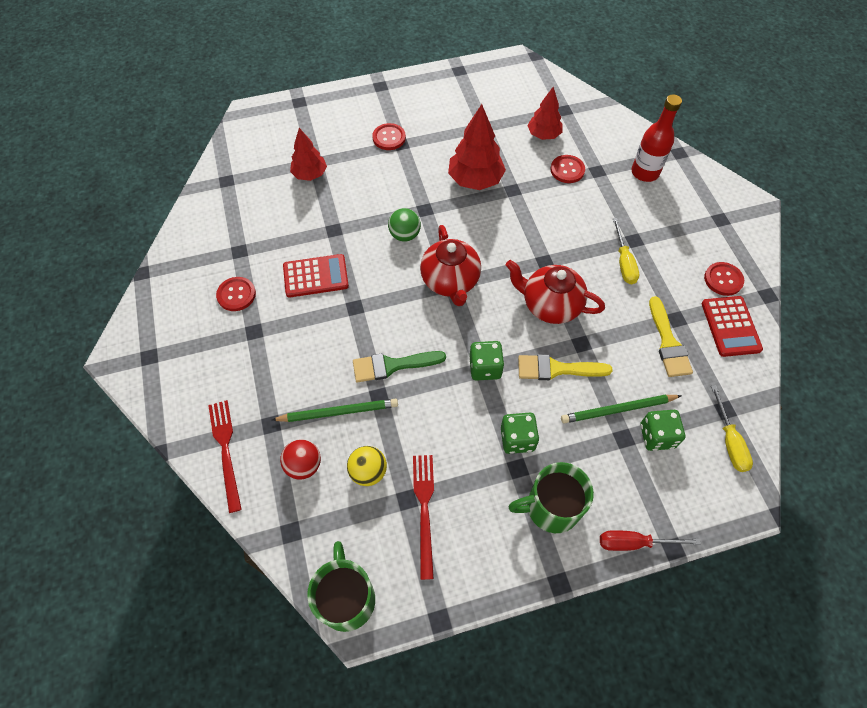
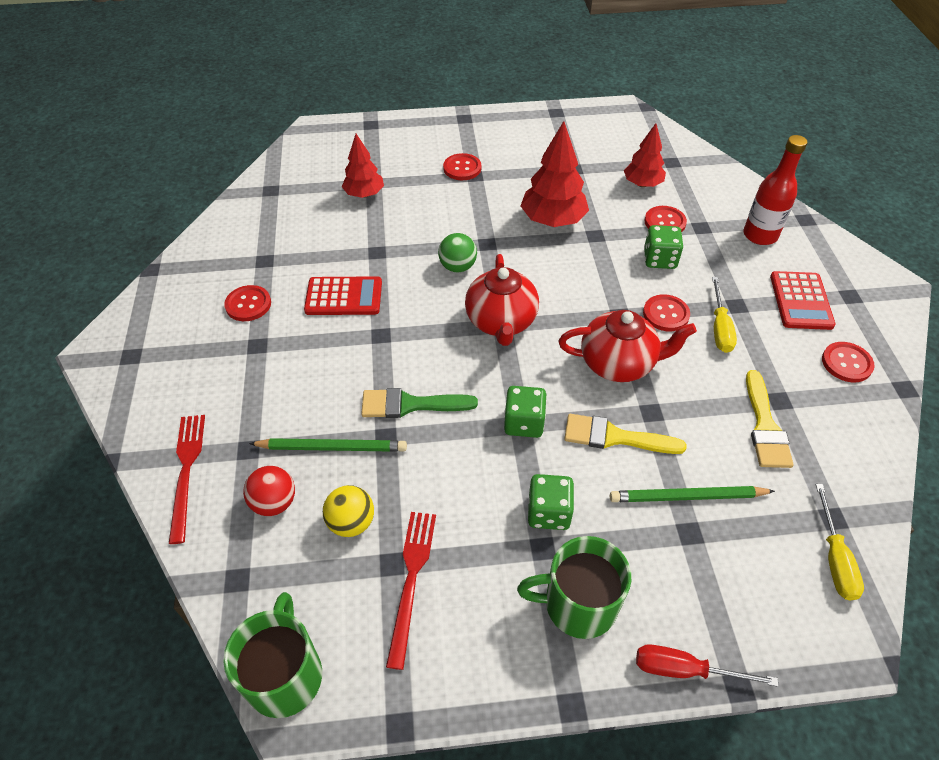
camera: 10 degrees right, 10 degrees down
red teapot [506,260,605,324] -> red teapot turned 150 degrees clockwise [559,310,697,382]
green dice [640,410,685,451] -> green dice moved to [644,225,683,269]
red calculator [701,296,763,357] -> red calculator moved to [770,271,836,330]
none -> red button [643,294,690,331]

